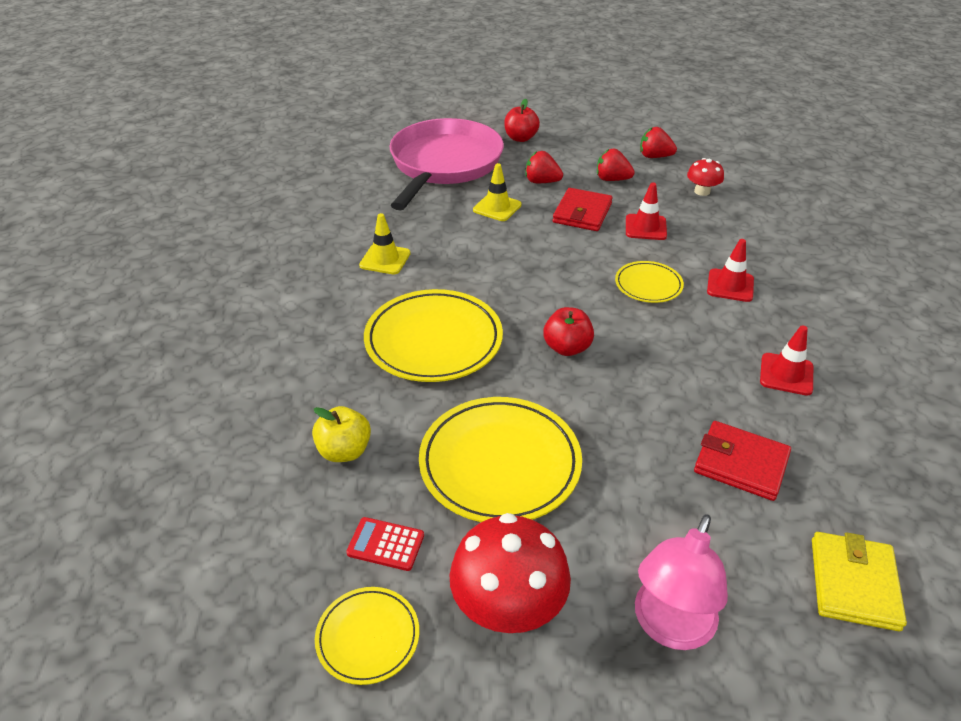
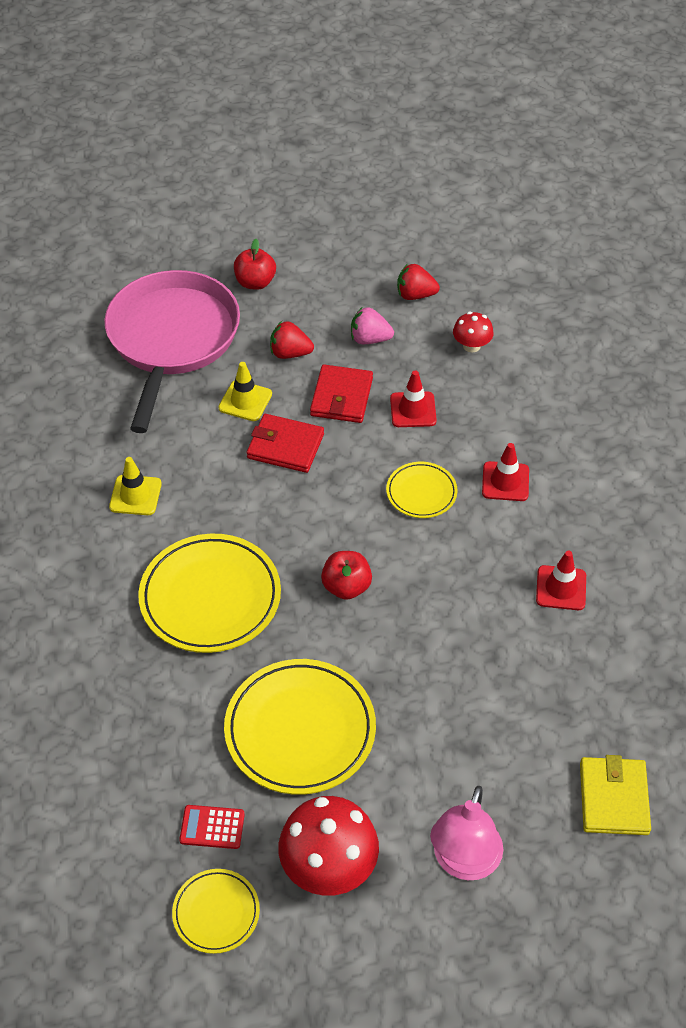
camera: 10 degrees left, 10 degrees up
yellow apple [312,406,371,462] -> none
red strawberry [597,149,635,181] -> pink strawberry [351,307,394,344]
red wallet [694,421,791,501] -> red wallet moved to [247,414,324,473]

